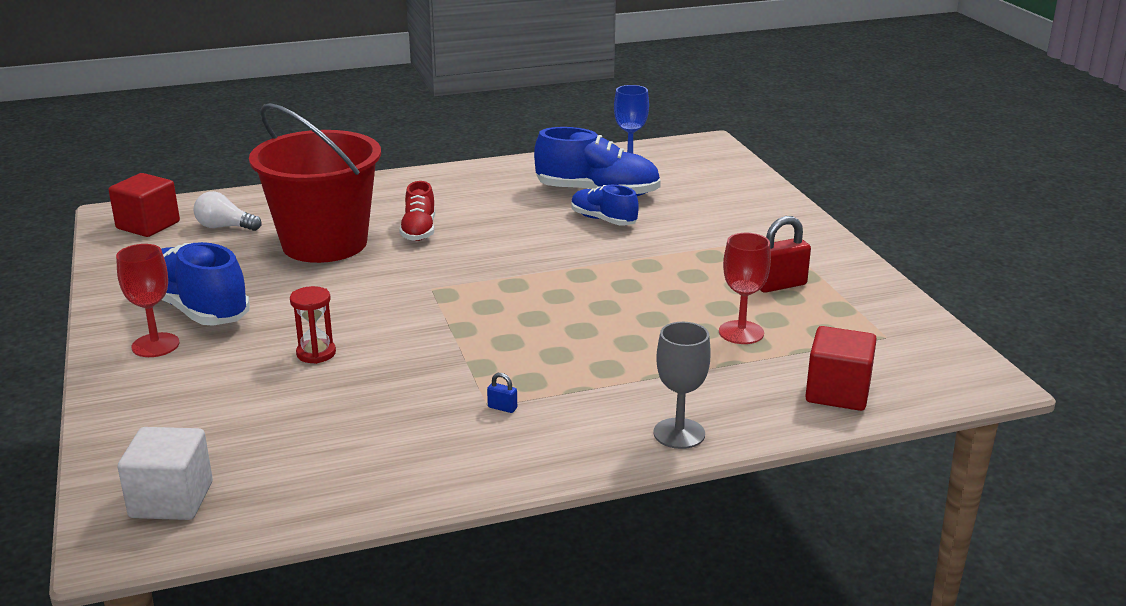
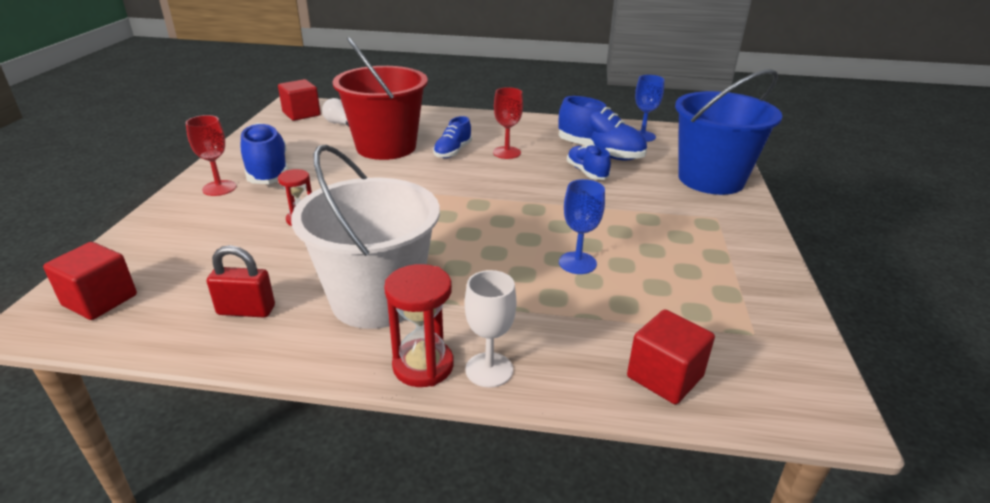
camera: 25 degrees right, 5 degrees up
white cube [118,427,213,520] -> red cube [43,242,137,320]
red shoe [399,181,435,241] -> blue shoe [433,116,472,158]
blue padlock [487,373,517,413] -> white bucket [291,144,440,329]
grey goblet [653,322,711,449] -> white goblet [465,270,517,388]
red goblet [719,233,771,344] -> red goblet moved to [493,87,523,159]
red padlock [760,216,811,293] -> red padlock moved to [207,245,275,318]
none -> red hourglass [384,264,453,387]
none -> blue goblet [559,179,605,274]
none -> blue bucket [675,69,783,195]

